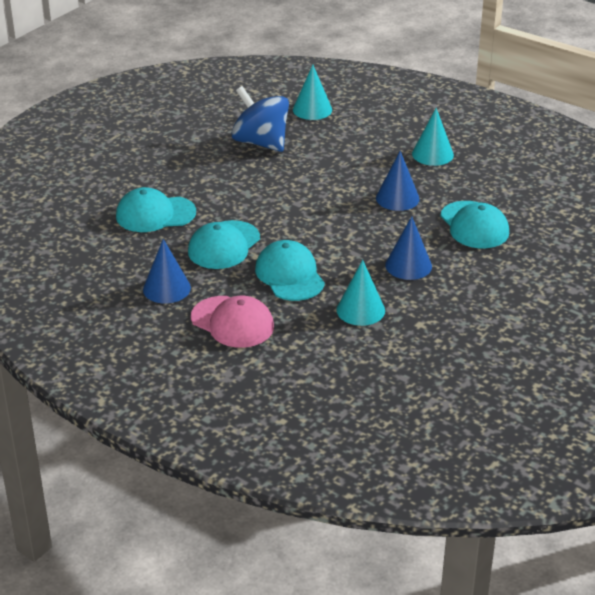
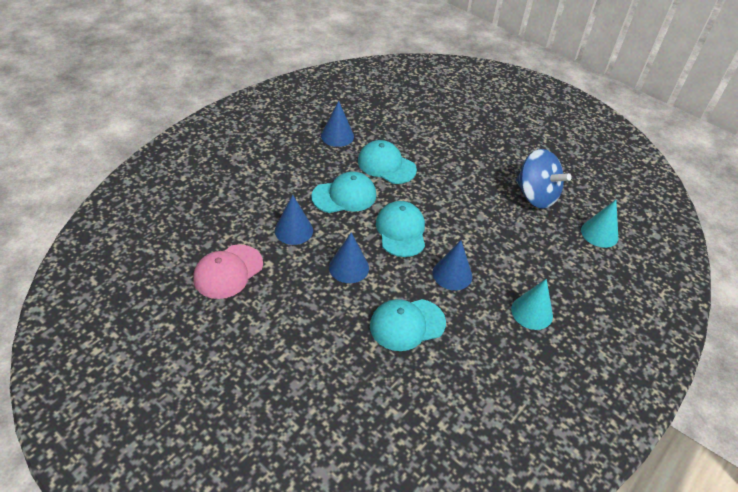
camera: 90 degrees right, 10 degrees up
turquoise cap [116,187,196,232] -> turquoise cap moved to [376,201,425,257]
pink cap [191,296,274,348] -> pink cap moved to [193,244,263,299]
blue spinning top [231,86,289,152] -> blue spinning top turned 90 degrees clockwise [516,149,572,209]
turquoise cone [336,260,385,326] -> blue cone [275,195,313,245]

